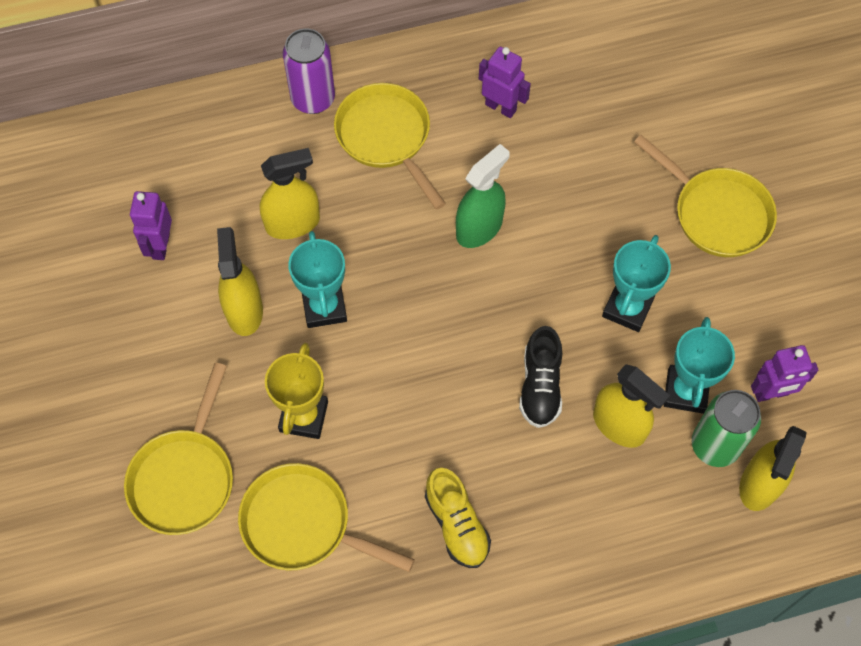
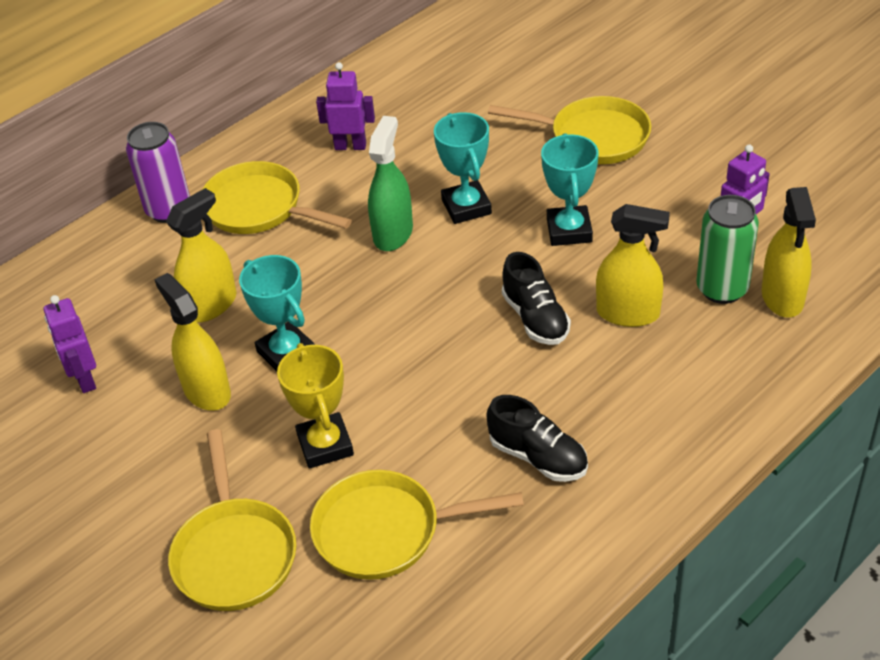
camera: 25 degrees left, 20 degrees down
yellow shoe [425,468,491,568] -> black shoe [487,395,588,482]
turquoise trophy [664,317,735,414] -> turquoise trophy moved to [434,112,492,224]

